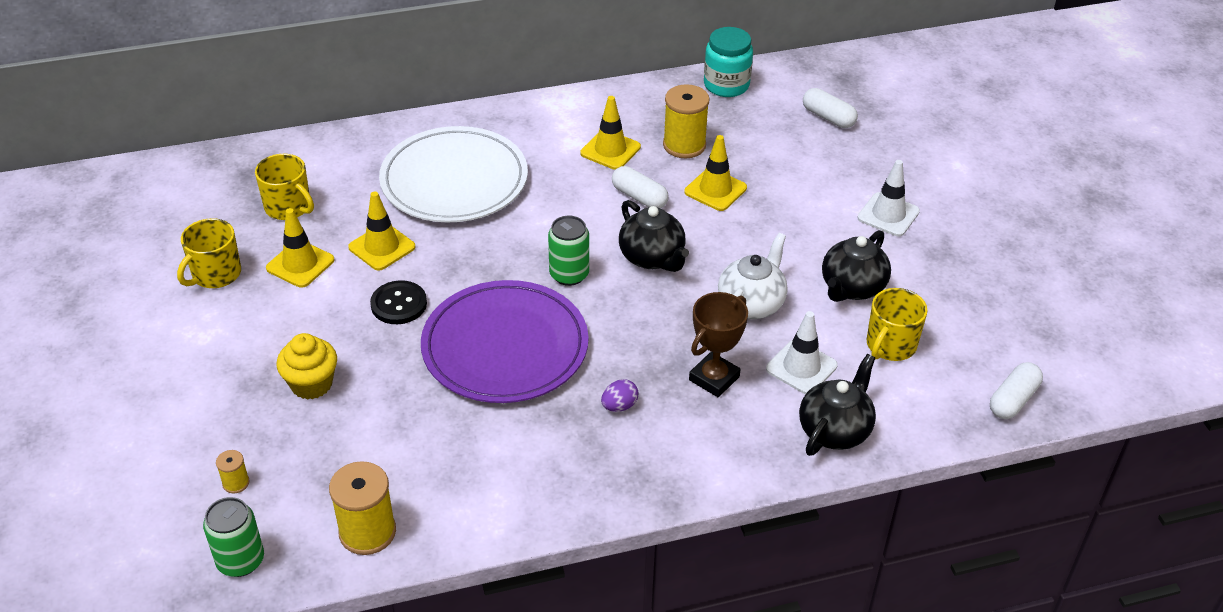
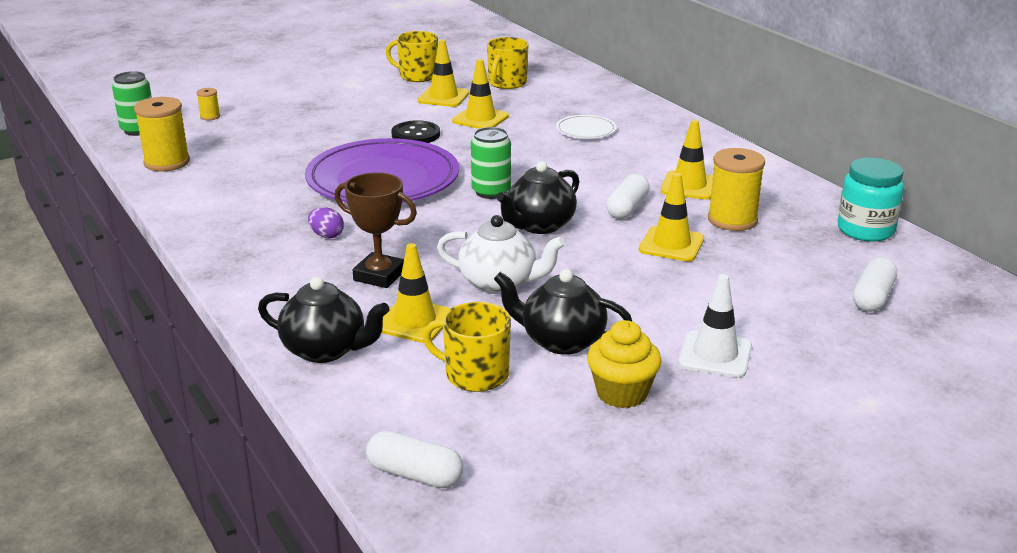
camera: 75 degrees right, 15 degrees down
yellow cupcake [277,333,337,400] -> yellow cupcake moved to [587,320,662,408]
white plate [379,126,528,222] -> white plate [556,115,617,139], size x0.44
white traffic cone [766,311,838,394] -> yellow traffic cone [382,243,451,343]

